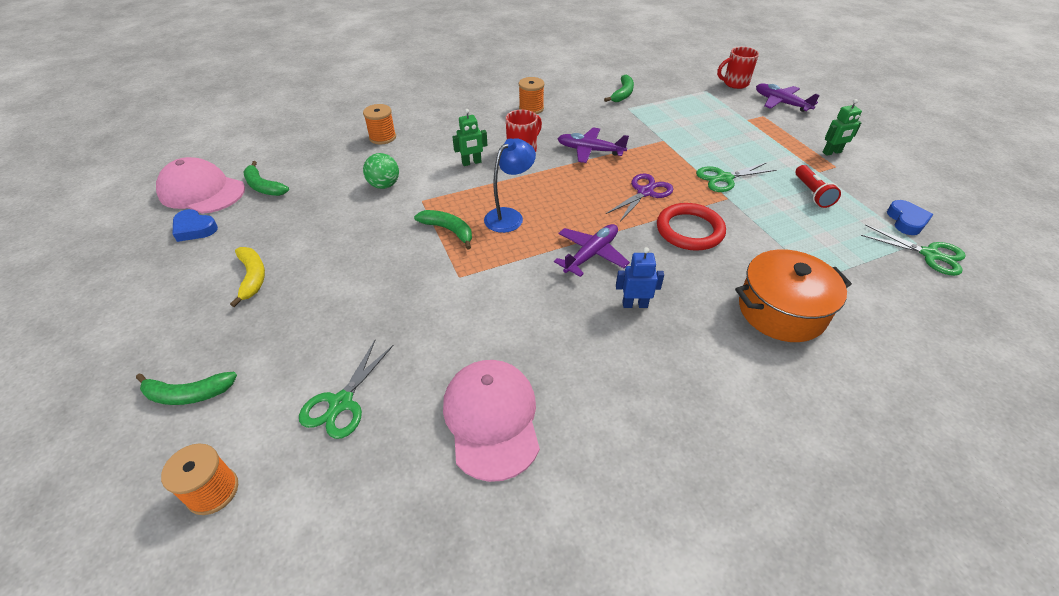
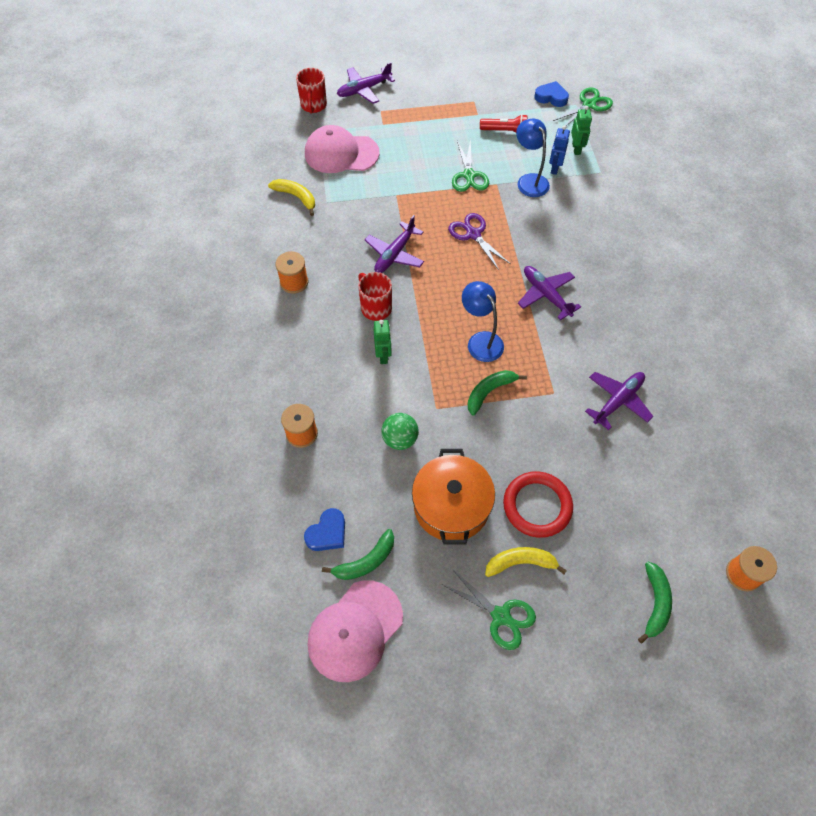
camera: 75 degrees left, 15 degrees up
blue heart [173,209,218,242] -> blue heart moved to [304,508,345,551]
green scissors [299,340,394,439] -> green scissors moved to [441,569,536,650]
pink cap [443,360,540,482] -> pink cap moved to [305,125,380,173]
green banana [604,75,634,102] -> yellow banana [268,179,315,216]
blue robot [616,247,664,308] -> blue robot moved to [549,126,570,175]
red ring [657,203,726,251] -> red ring moved to [503,471,573,538]
orange pot [735,249,852,342] -> orange pot moved to [412,449,495,545]
green robot [823,99,862,156] -> green robot moved to [571,106,592,155]
none -> blue lamp [516,119,550,197]
none -> purple plane [585,372,654,430]

